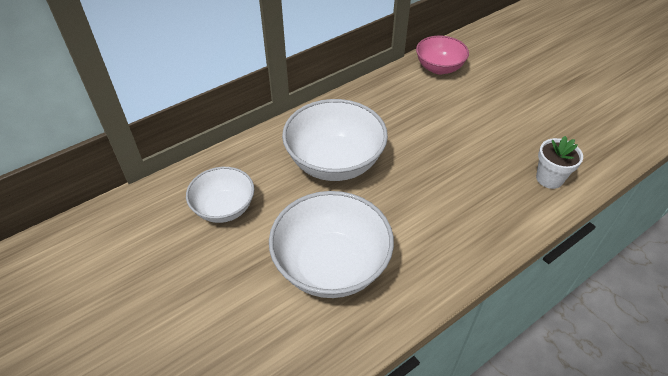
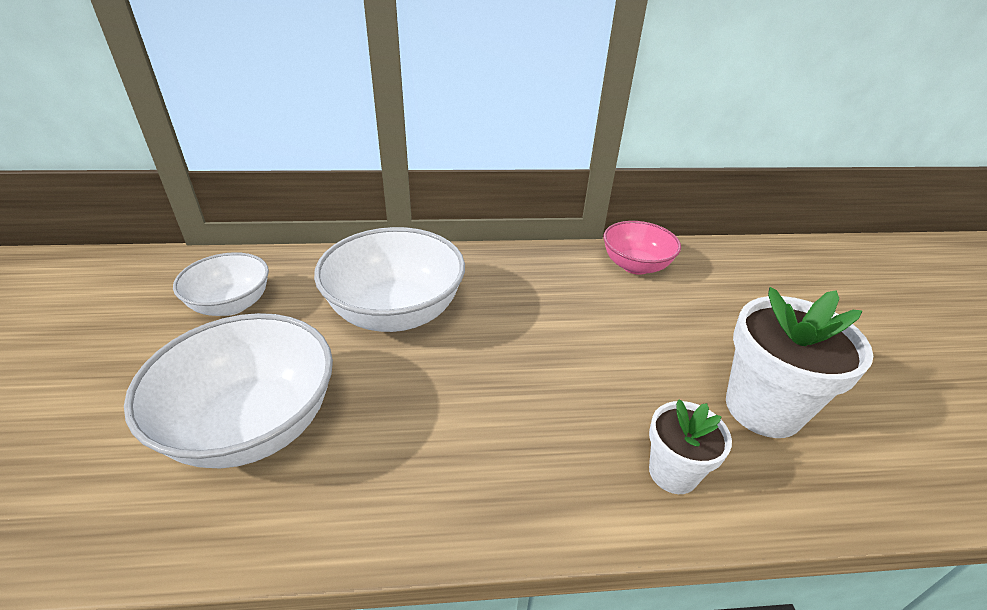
camera: 30 degrees right, 10 degrees down
none -> white flower pot [726,287,873,438]

